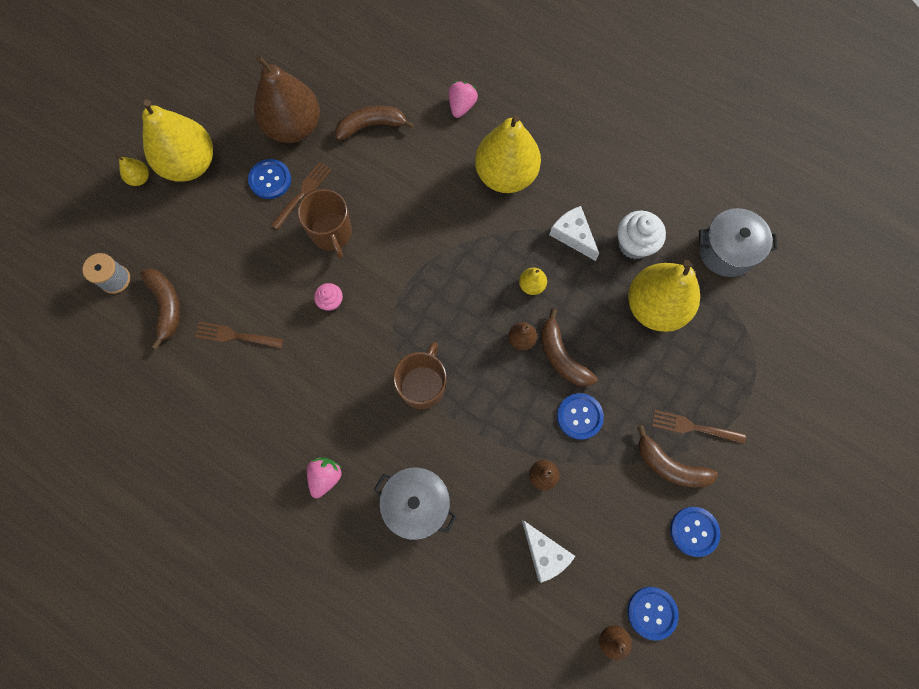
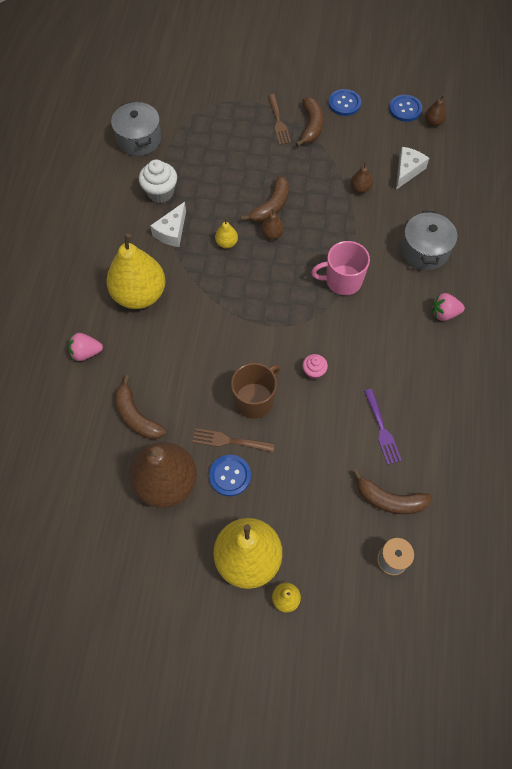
camera: 115 degrees left, 10 degrees down
brown banana [140,268,180,349] -> brown banana turned 120 degrees counterclockwise [353,469,432,514]
brown fork [195,322,284,348] -> purple fork [364,389,402,465]
brown mug [393,342,446,409] -> pink mug [311,241,370,295]
blue button [557,393,604,440] -> none
yellow pear [628,260,700,332] -> none

